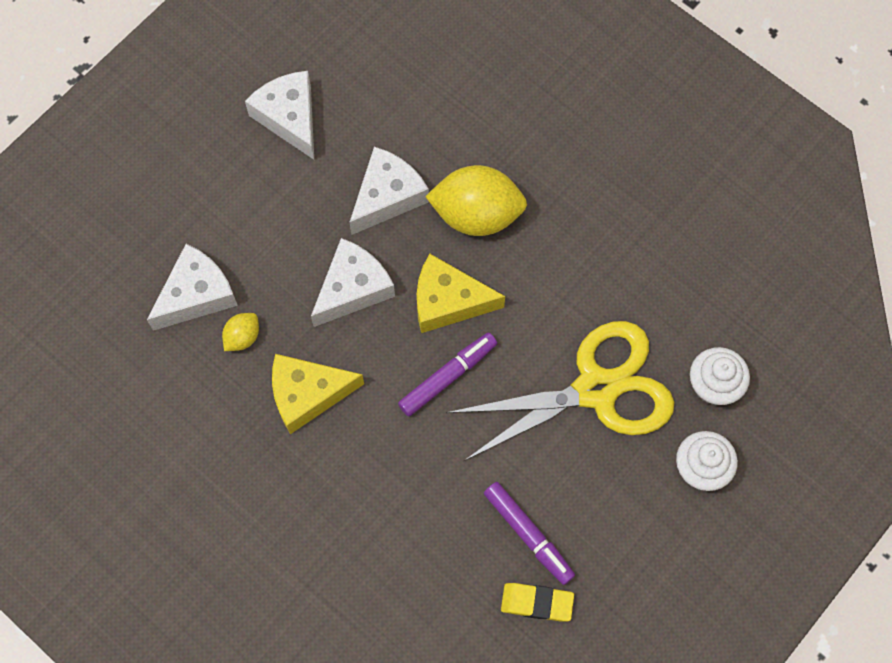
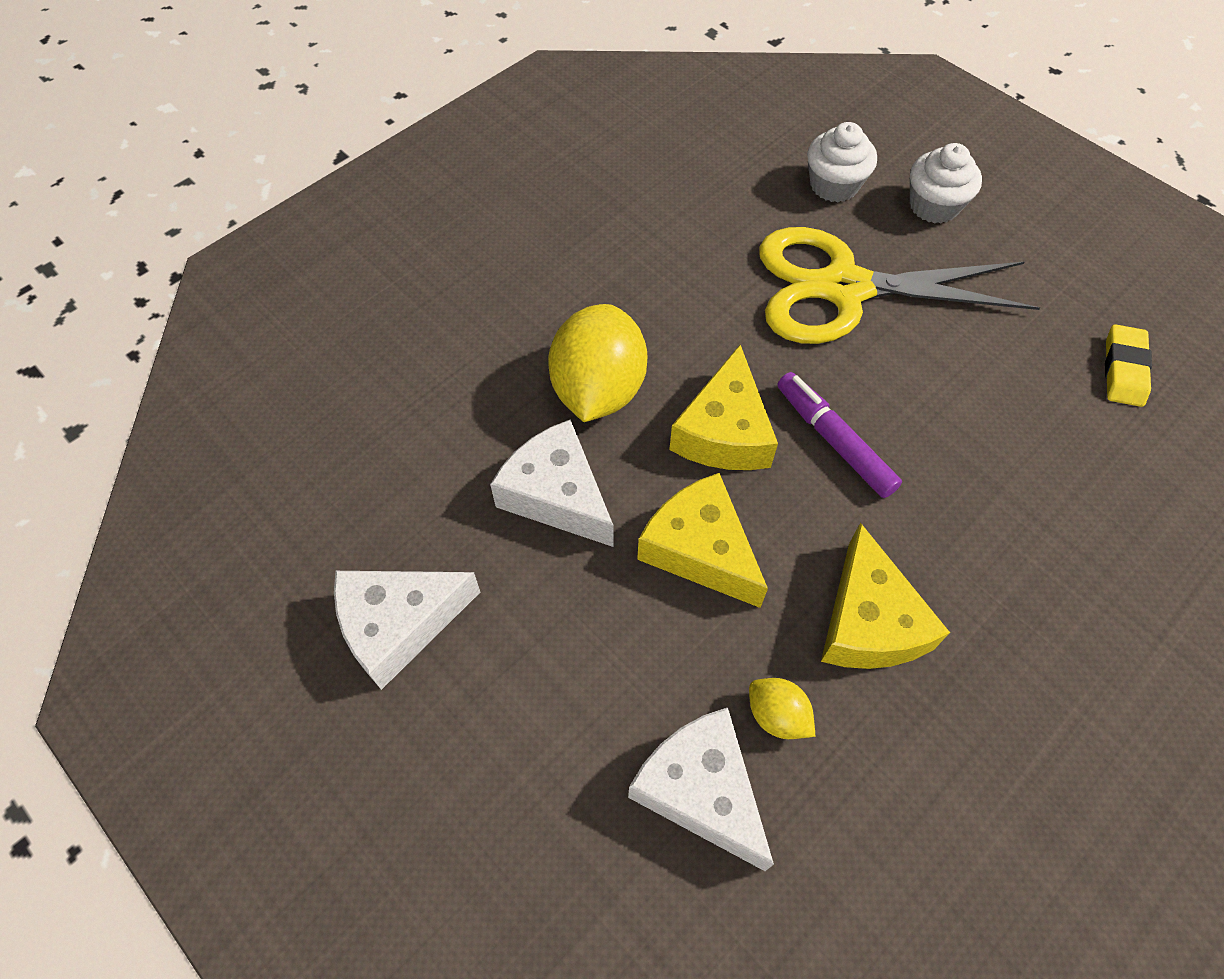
camera: 85 degrees left, 10 degrees down
white cheese [311,238,395,327] -> yellow cheese [637,473,768,608]
yellow scissors [446,321,674,462] -> yellow scissors turned 75 degrees counterclockwise [759,227,1040,344]
purple marker [484,482,575,585] -> none

